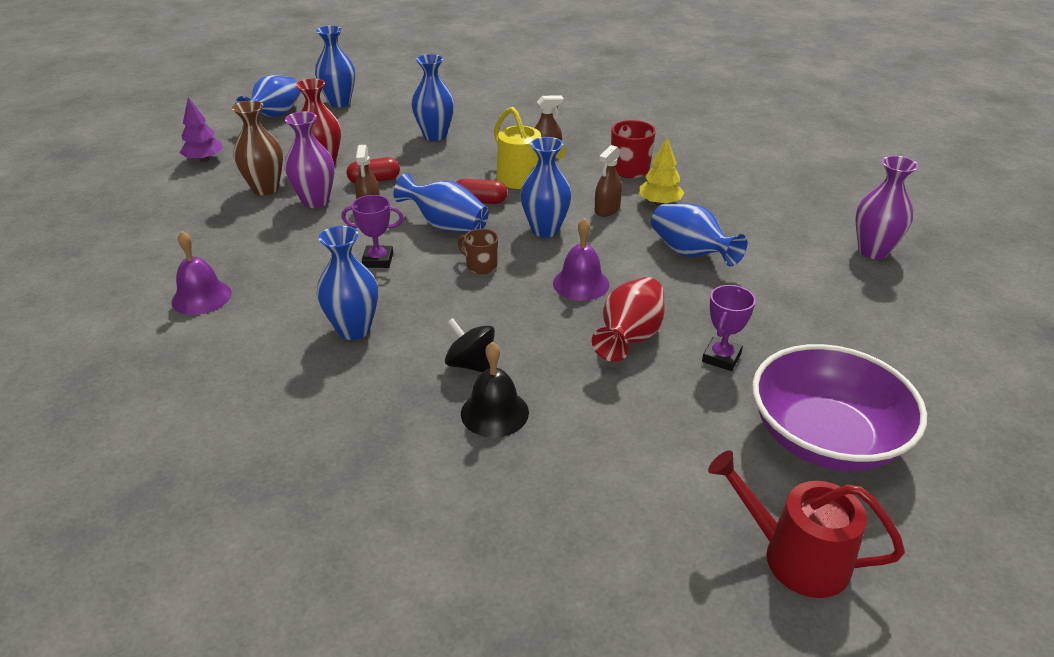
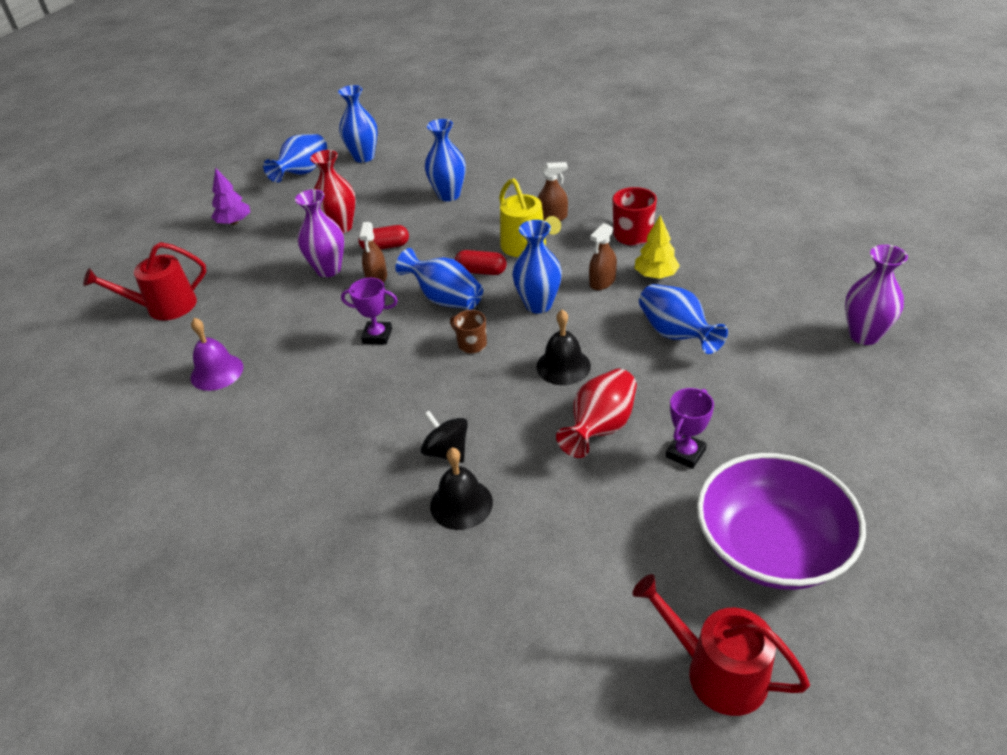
camera: 10 degrees right, 5 degrees up
brown vase [232,100,283,195] -> none
blue vase [317,226,378,340] -> none
purple bell [553,218,610,301] -> black bell [536,310,591,385]
none -> red watering can [83,242,206,320]

